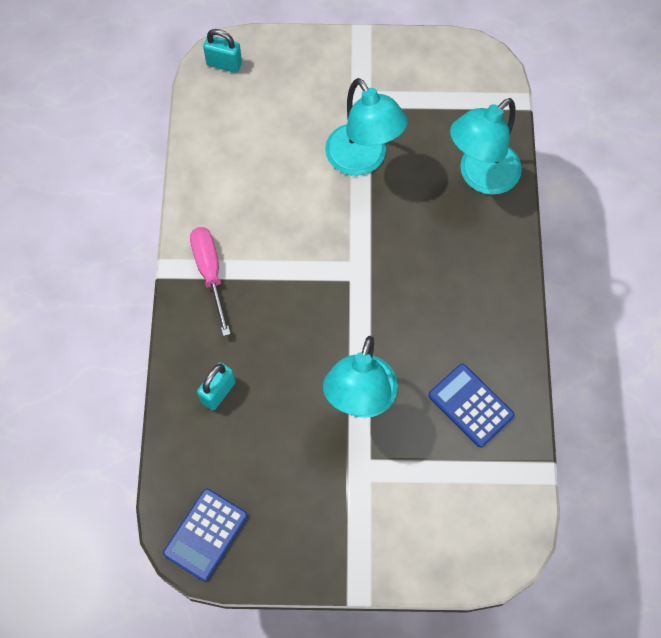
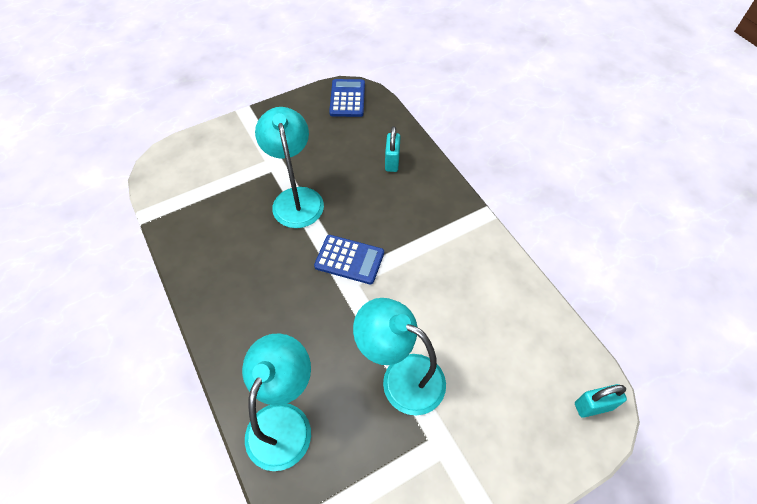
camera: 150 degrees right, 10 degrees down
pink screwdriver [190,227,231,336] -> none
blue calculator [428,364,515,447] -> blue calculator moved to [314,235,384,285]

